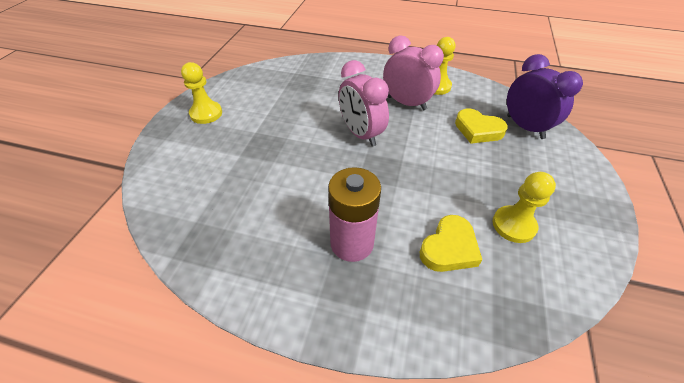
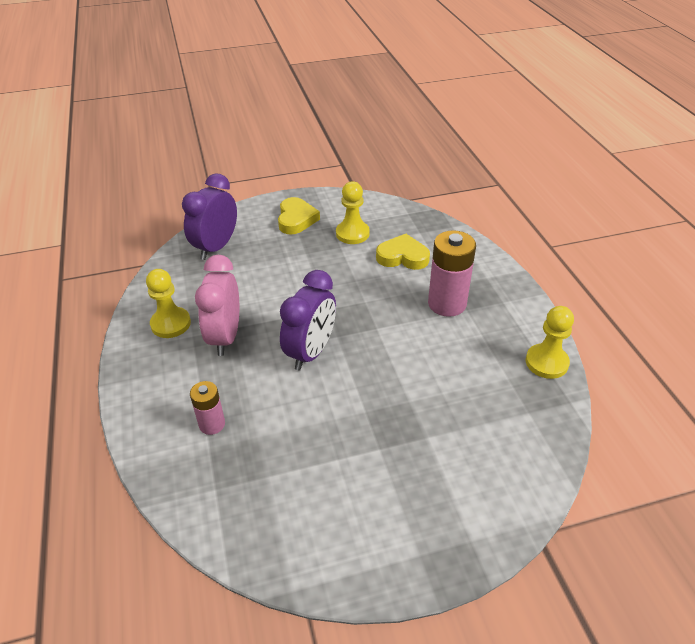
camera: 120 degrees left, 5 degrees down
yellow pawn [181,62,222,124] -> yellow pawn moved to [525,306,574,379]
pink clock [339,60,389,147] -> purple clock [280,270,336,370]
yellow heart [455,109,508,144] -> yellow heart moved to [278,197,320,235]
none -> pink battery [190,381,225,435]

